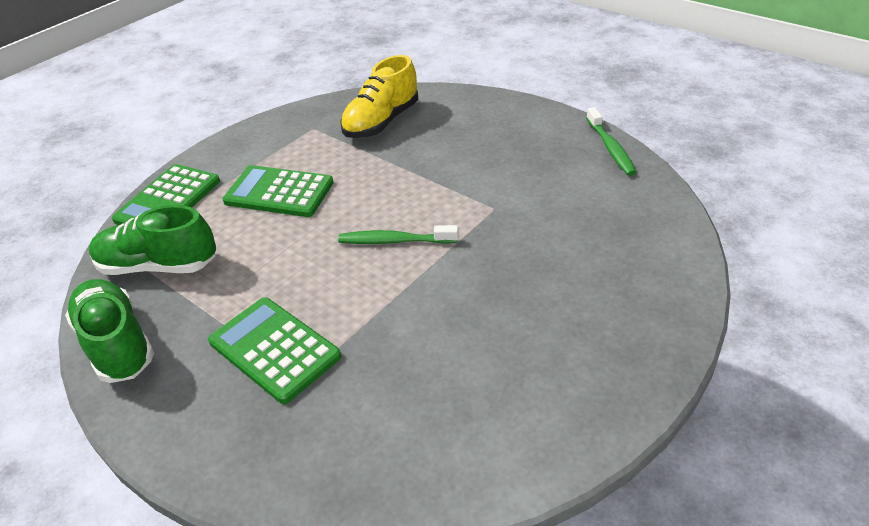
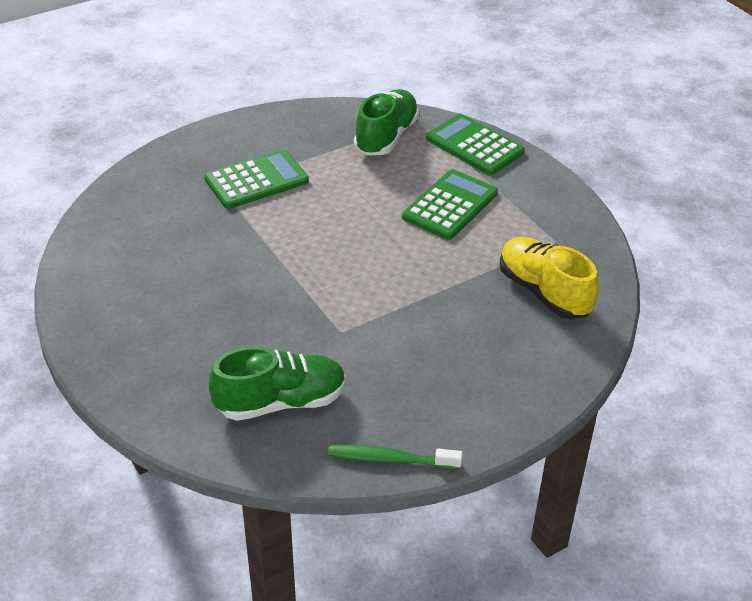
camera: 105 degrees right, 0 degrees up
green shoe [65,279,154,383] -> green shoe moved to [209,346,346,421]
green toothbrush [338,225,458,244] -> none

